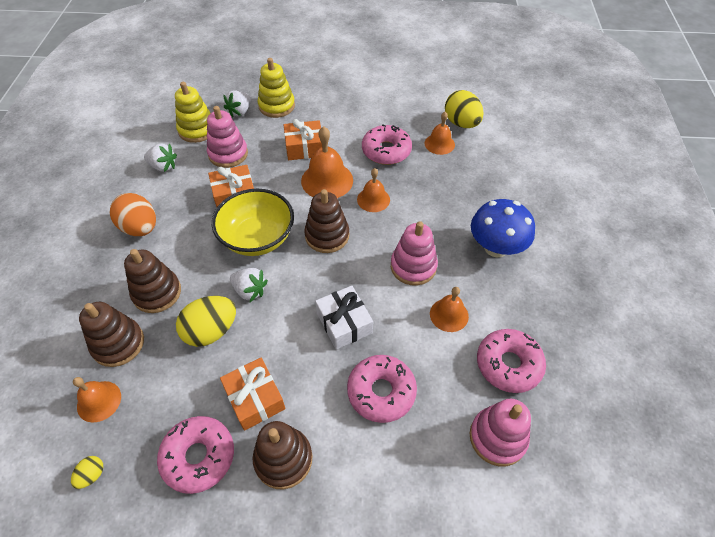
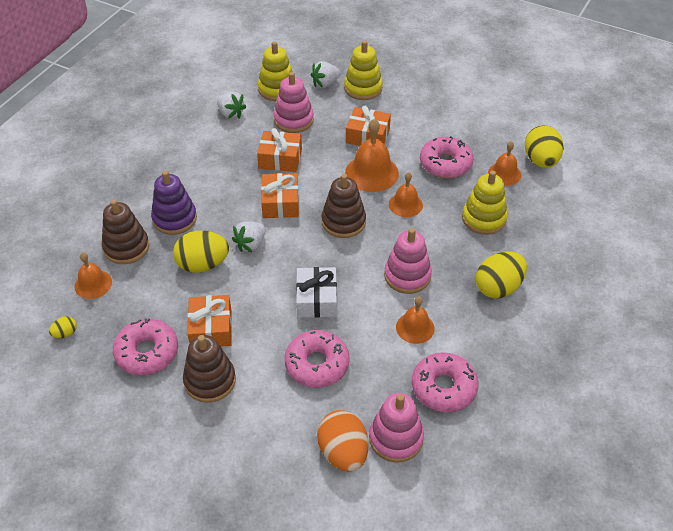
camera: 25 degrees right, 5 degrees down
orange egg [110,193,156,236] -> orange egg moved to [317,410,368,472]
brown stacking toy [124,249,181,313] -> purple stacking toy [151,171,197,235]
yellow bowl [212,189,294,256] -> orange gift [261,173,299,218]
white strawberry [230,268,268,302] -> white strawberry turned 75 degrees clockwise [232,221,266,252]
blue mushroom [471,199,535,257] -> yellow egg [476,251,527,299]
none -> yellow stacking toy [462,171,508,235]

